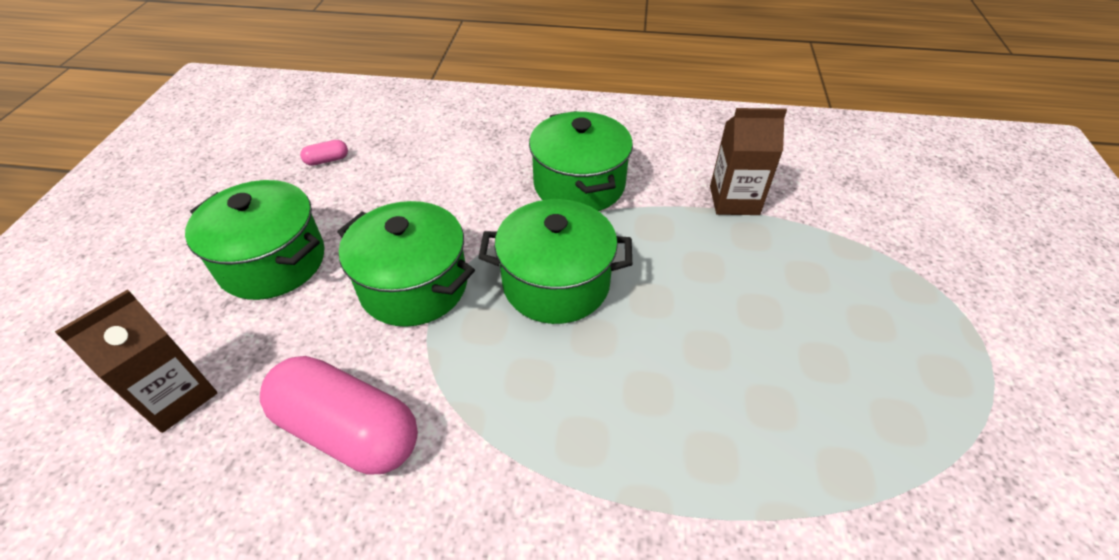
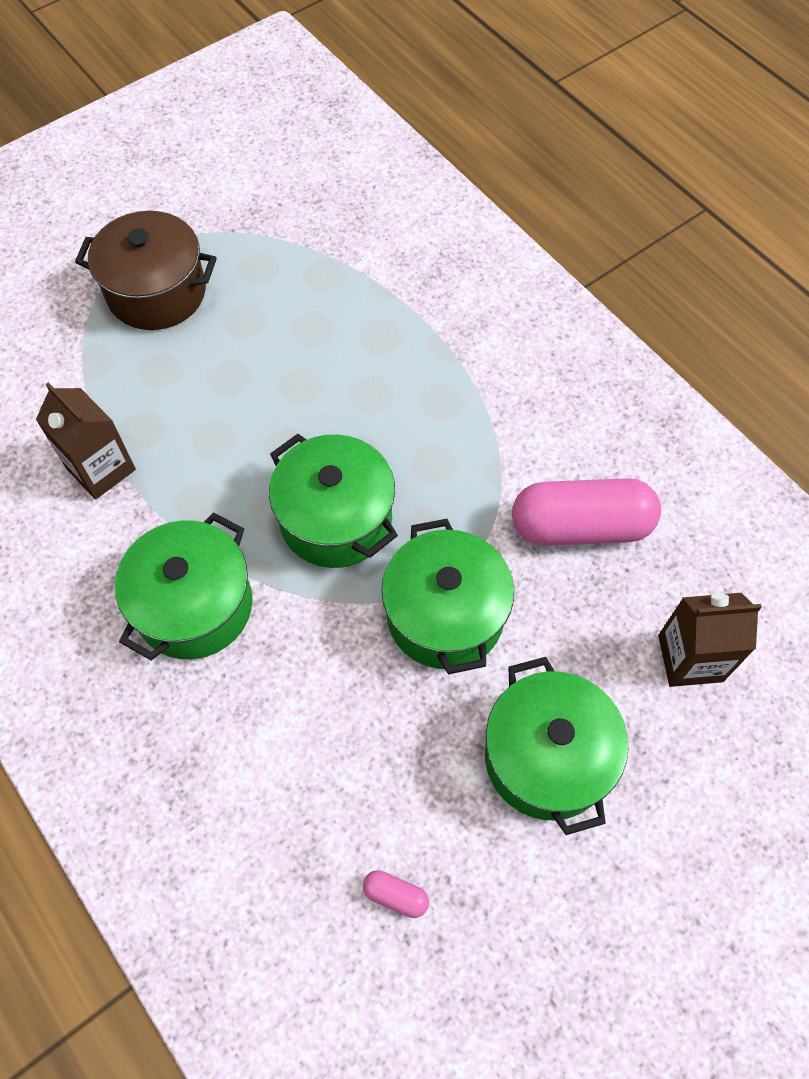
camera: 135 degrees left, 15 degrees up
pink capsule [260,356,418,475] -> pink capsule turned 75 degrees counterclockwise [512,478,661,546]
none -> brown pot [75,211,217,330]

